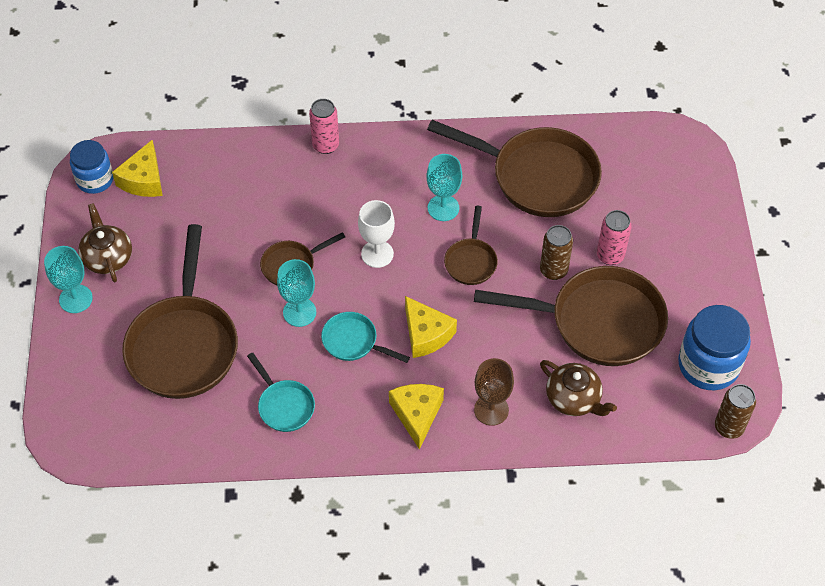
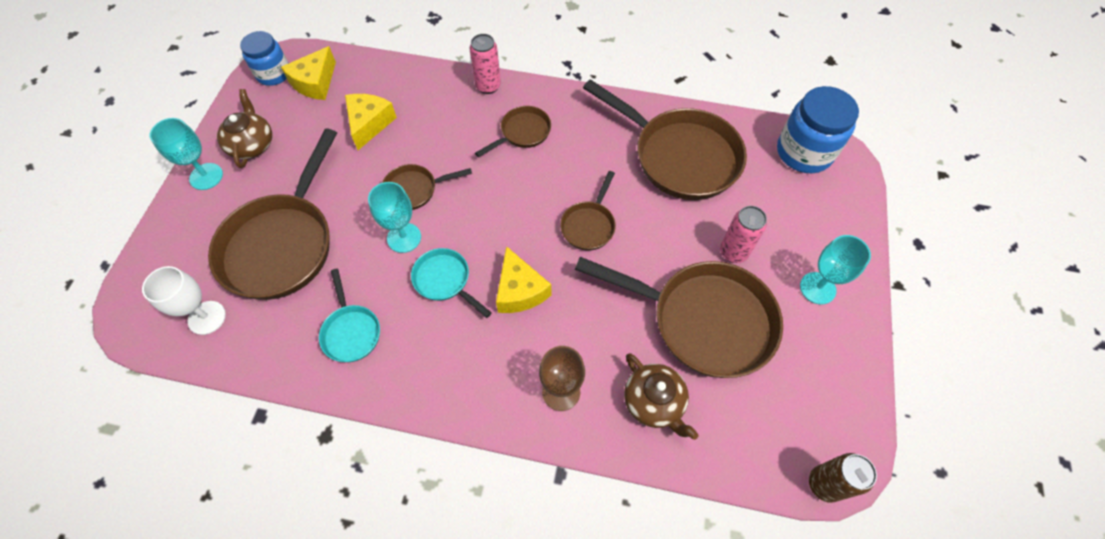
camera: 15 degrees right, 5 degrees up
white goblet [358,200,395,268] -> white goblet moved to [142,266,226,335]
yellow cheese [389,384,444,450] -> yellow cheese moved to [345,94,397,150]
turquoise goblet [427,154,462,221] -> turquoise goblet moved to [800,235,871,304]
brown can [540,225,573,280] -> none
blue jar [678,305,751,390] -> blue jar moved to [777,86,859,173]
none -> brown pan [475,106,551,157]

